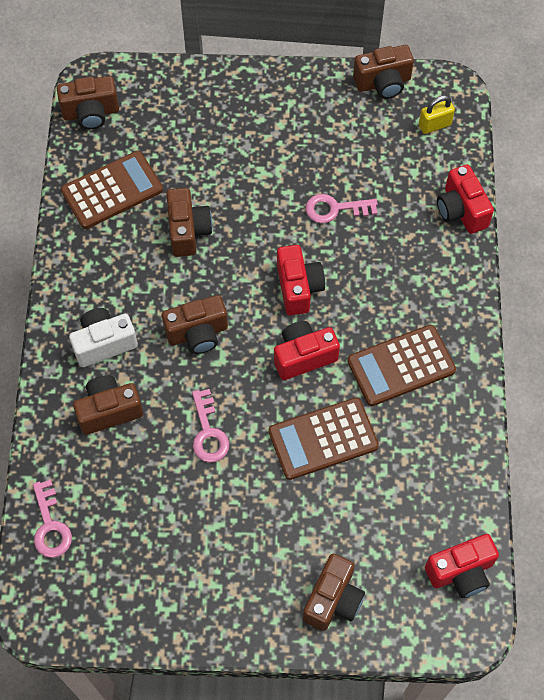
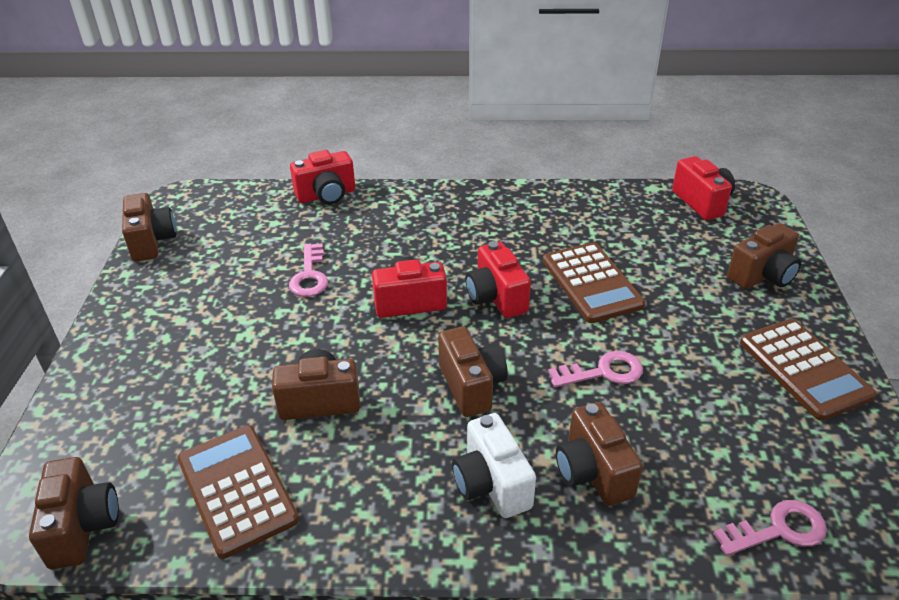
camera: 90 degrees left, 25 degrees down
brown camera [303,554,365,631] -> brown camera turned 120 degrees clockwise [727,223,801,289]
brown calculator [347,325,456,406] -> brown calculator moved to [740,319,877,421]
yellow padlock [419,95,455,134] -> none

